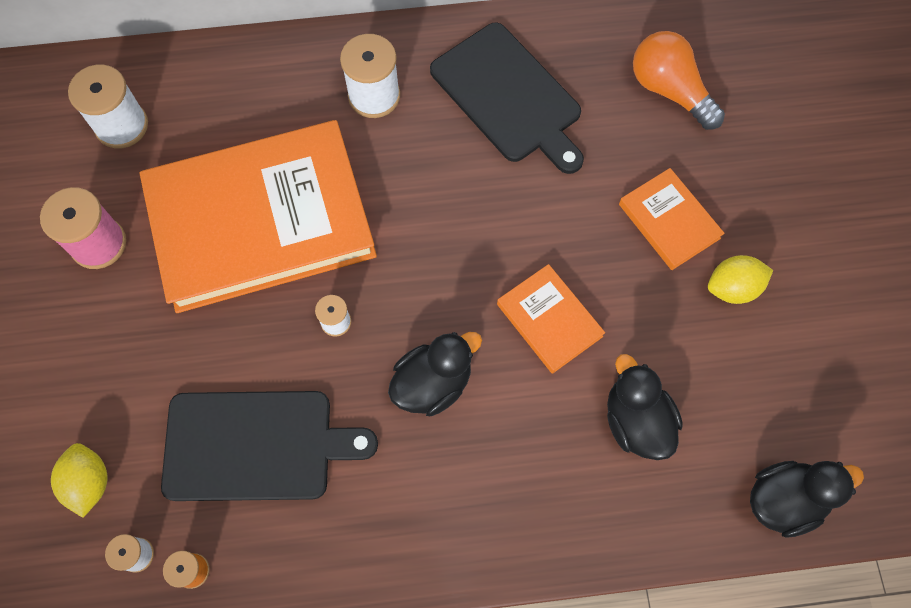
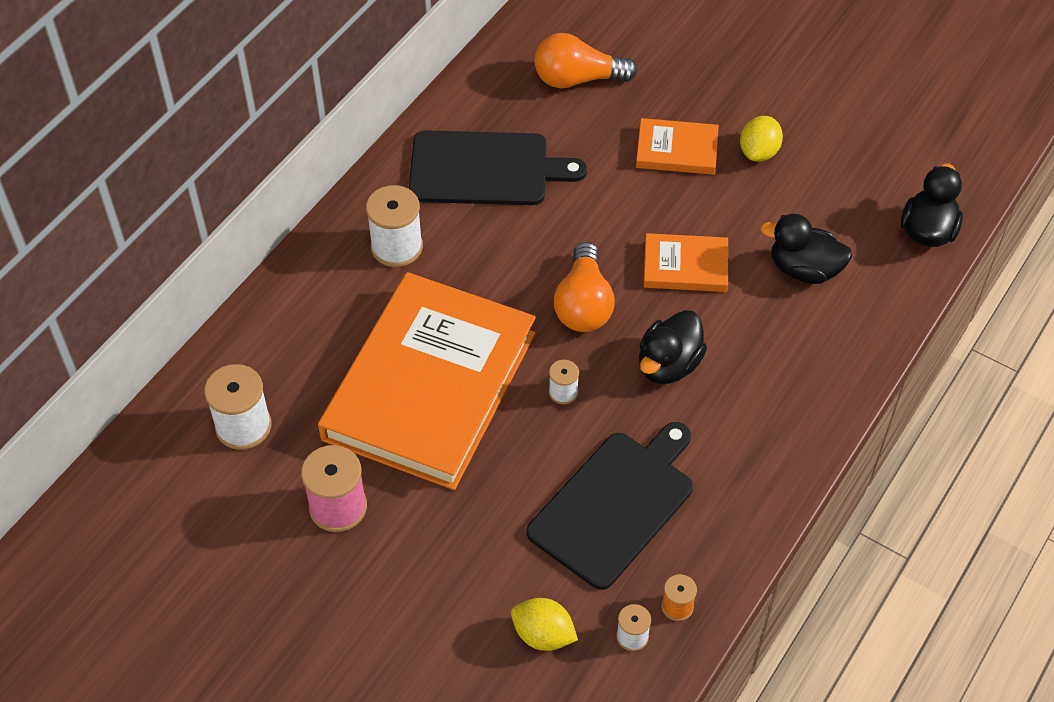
camera: 50 degrees left, 15 degrees down
black duck [388,332,482,416] -> black duck turned 150 degrees counterclockwise [639,310,707,384]
none -> orange light bulb [554,242,615,332]

